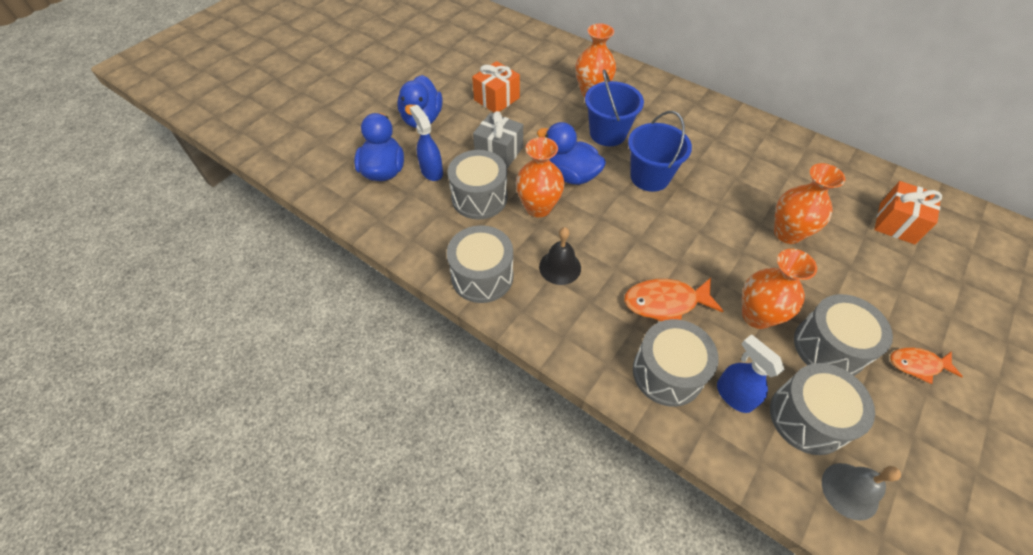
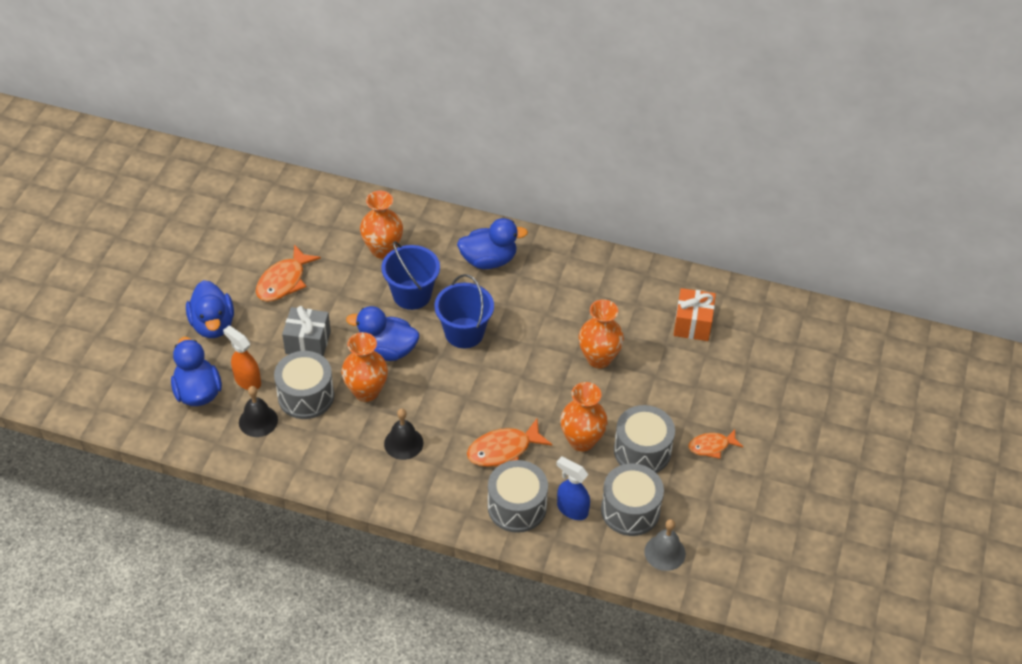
camera: 20 degrees left, 5 degrees down
blue spray bottle [410,105,443,181] -> orange spray bottle [223,326,261,390]
grey drum [447,225,514,303] -> none
orange gift [472,61,520,112] -> orange fish [256,244,321,302]
none -> black bell [239,386,278,437]
none -> blue duck [457,218,528,269]

